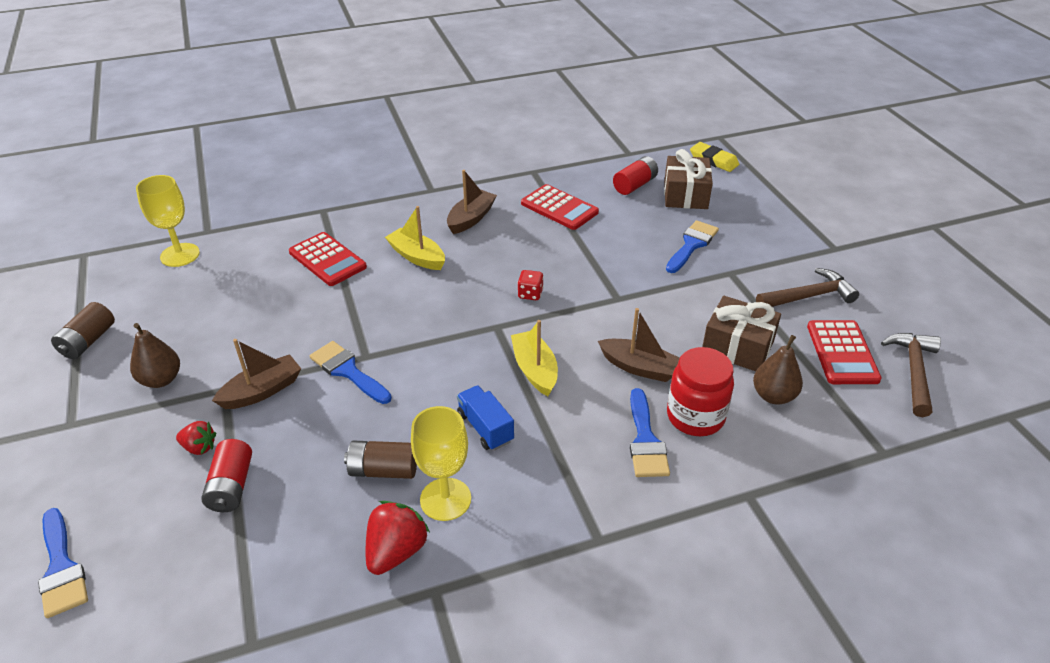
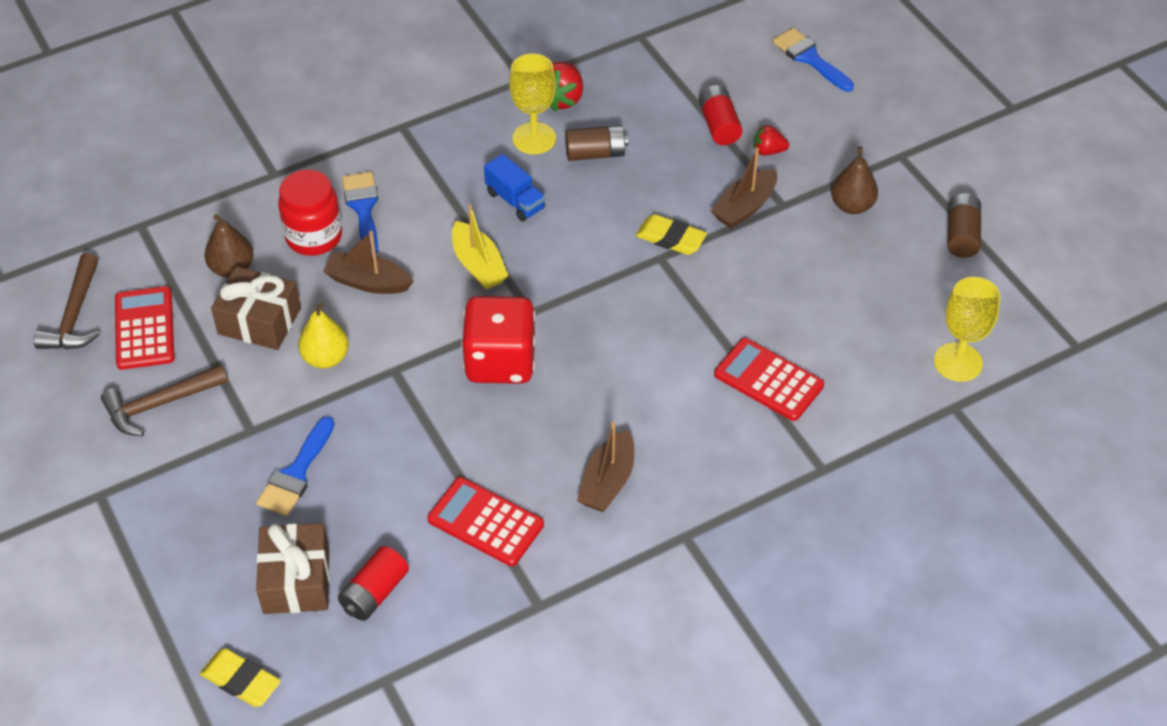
camera: 170 degrees right, 10 degrees up
blue brush [310,341,392,404] -> yellow eraser [636,214,707,255]
yellow boat [385,206,445,270] -> none
red dice [517,270,544,300] -> red dice [461,296,536,384], size x2.45
none -> yellow pear [298,303,349,368]

